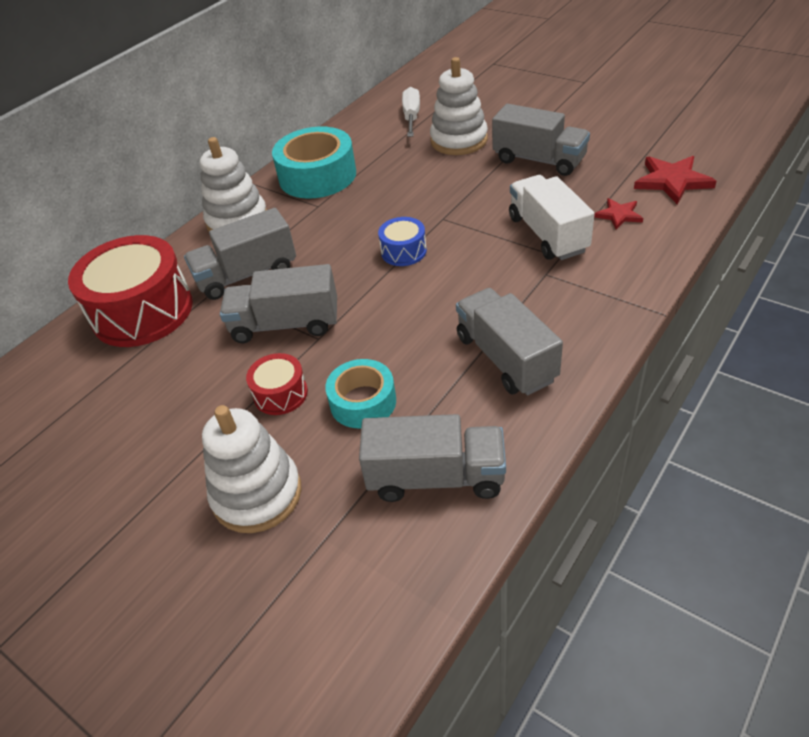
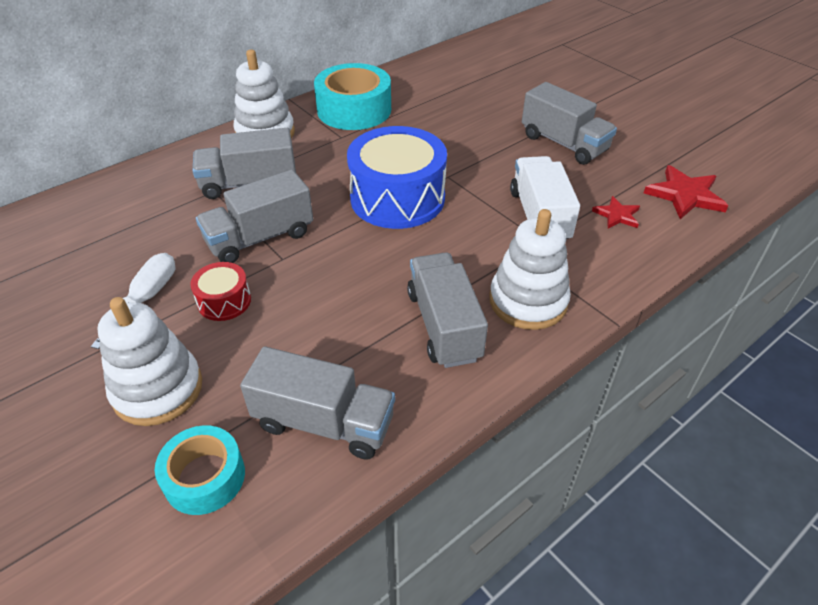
camera: 10 degrees right, 0 degrees up
red drum [68,235,193,347] -> none
grey truck [220,264,337,343] -> grey truck turned 45 degrees counterclockwise [196,170,313,263]
turquoise tape [325,359,396,428] -> turquoise tape moved to [155,425,245,515]
blue drum [378,217,427,266] -> blue drum [347,126,447,229], size x2.12
white screwdriver [402,87,420,137] -> white screwdriver moved to [91,253,175,349]
white stacking toy [430,57,488,155] -> white stacking toy moved to [490,209,571,330]

